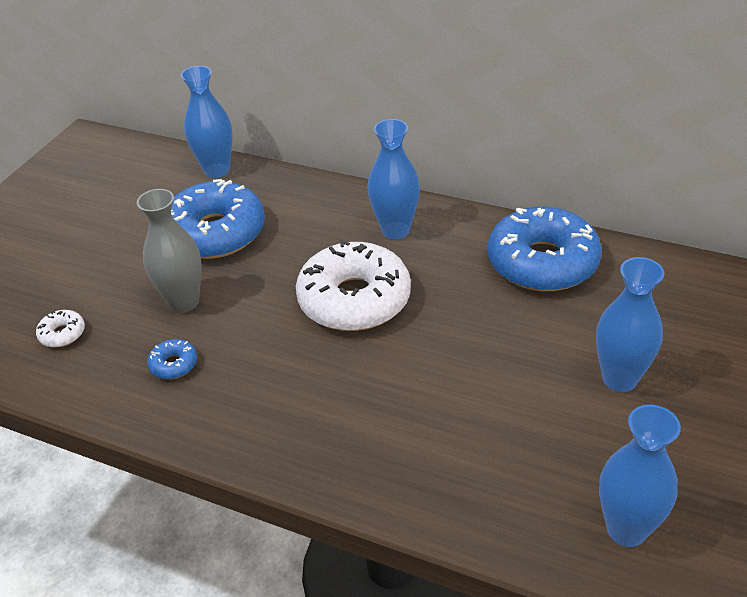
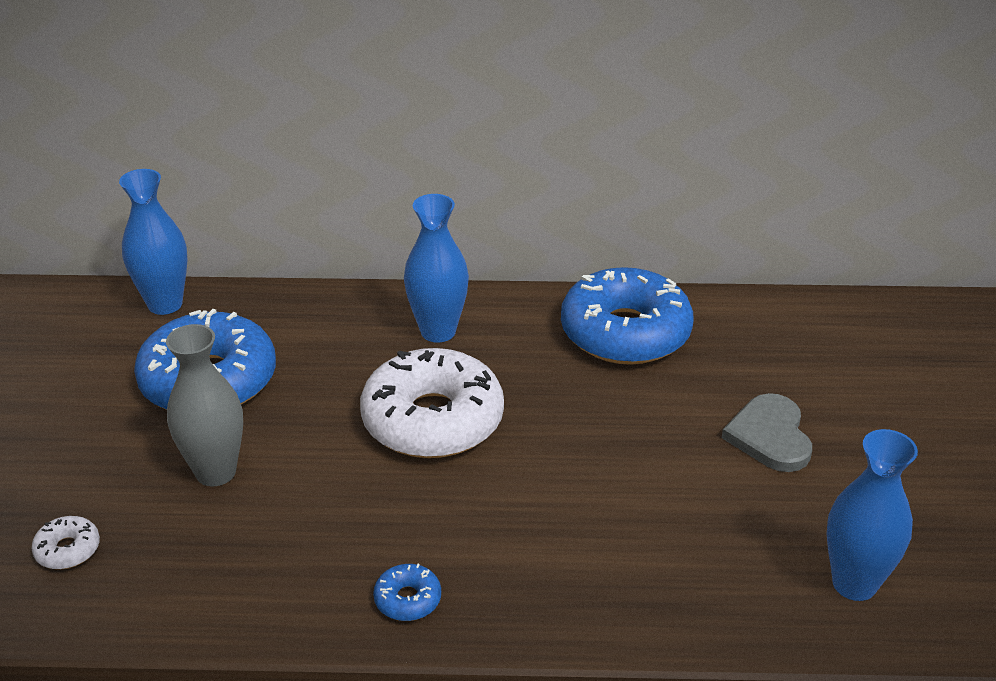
camera: 25 degrees left, 5 degrees down
blue donut [147,339,197,379] -> blue donut moved to [373,564,441,621]
blue vase [596,257,664,392] -> grey heart [722,393,812,472]

